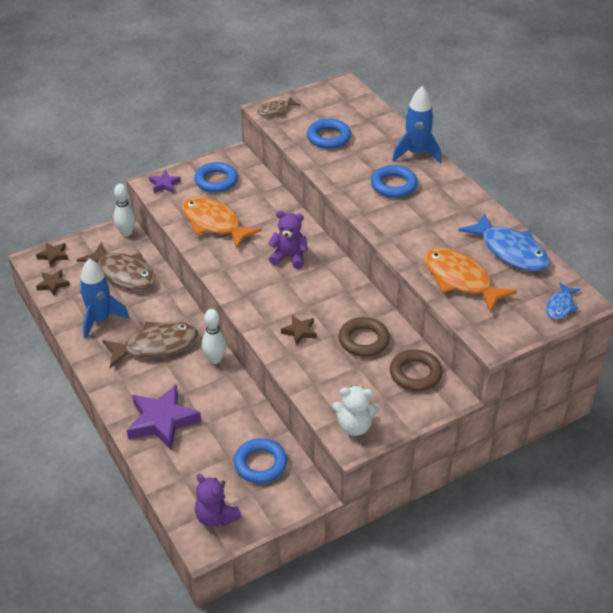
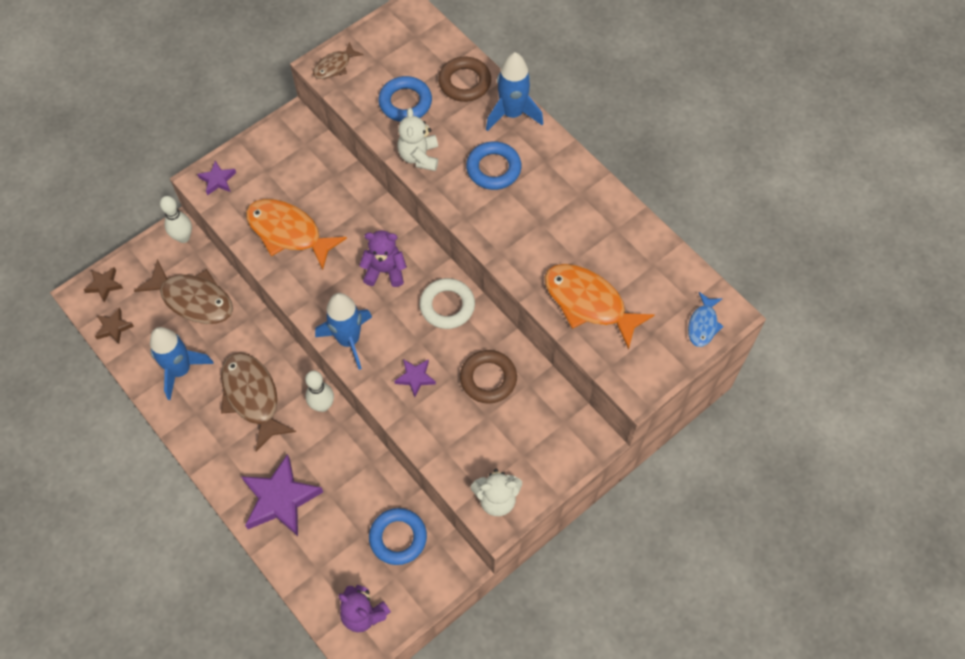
camera: 10 degrees left, 20 degrees up
brown fish [102,321,198,368] -> brown fish turned 90 degrees counterclockwise [221,352,296,451]
blue ring [194,162,238,193] -> none
brown star [281,315,317,345] -> purple star [394,359,436,397]
brown ring [390,350,443,391] -> brown ring moved to [438,57,491,102]
blue fish [458,213,550,271] -> none
none -> blue rocket [315,293,372,370]
none -> white teddy bear [397,108,438,171]
none -> white ring [420,278,475,329]

